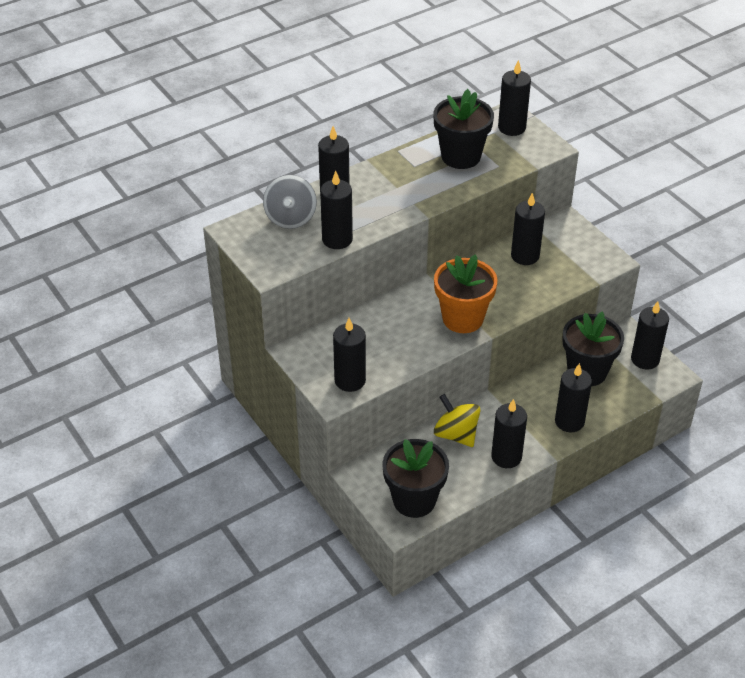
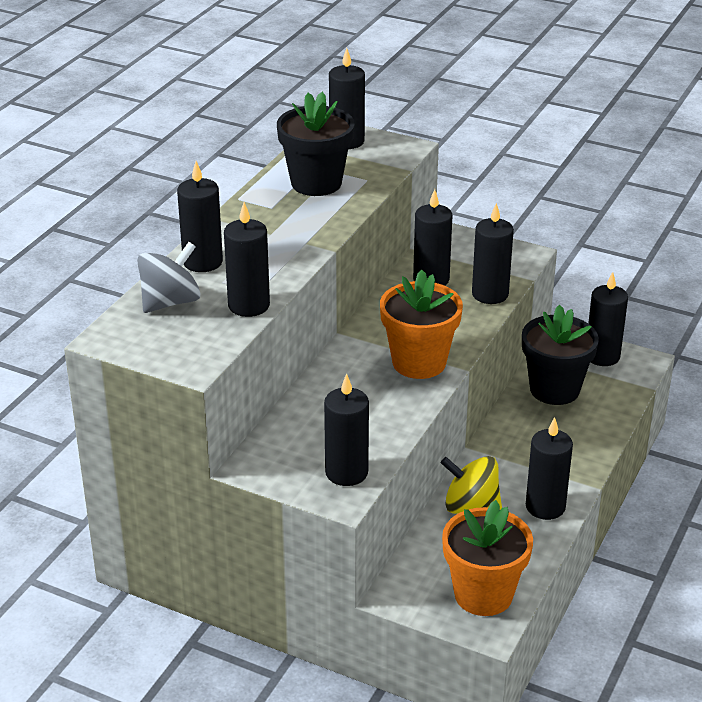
camera: 30 degrees left, 10 degrees down
grey spinning top [263,175,317,229] -> grey spinning top turned 105 degrees counterclockwise [137,242,201,313]
black flower pot [382,439,449,518] -> orange flower pot [442,500,533,616]
black candle [555,363,592,432] -> black candle moved to [472,203,514,304]

